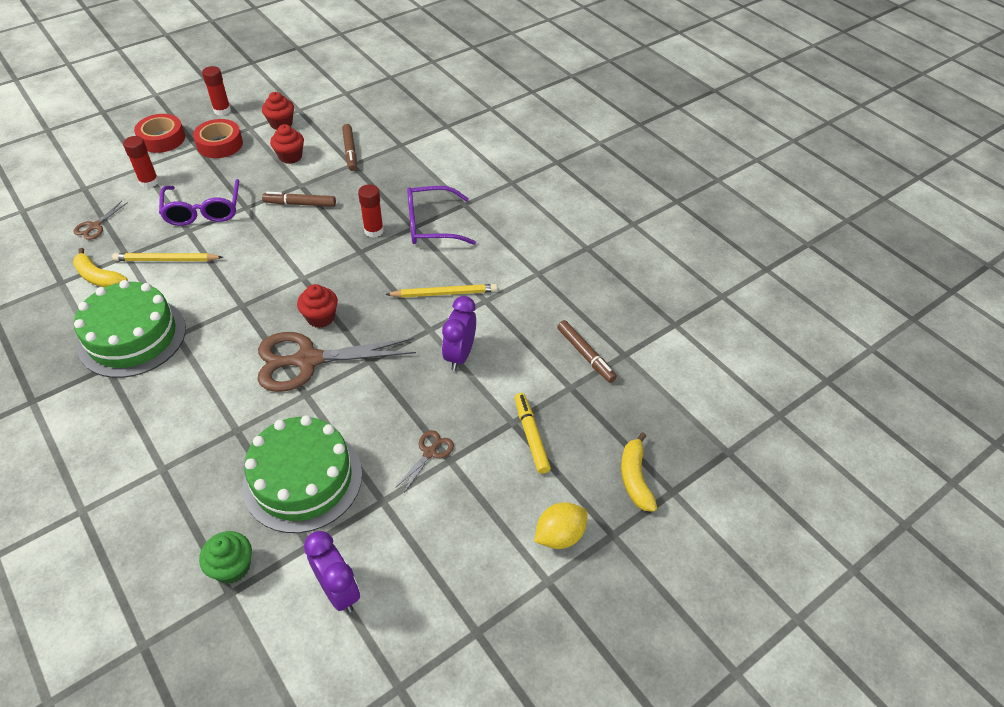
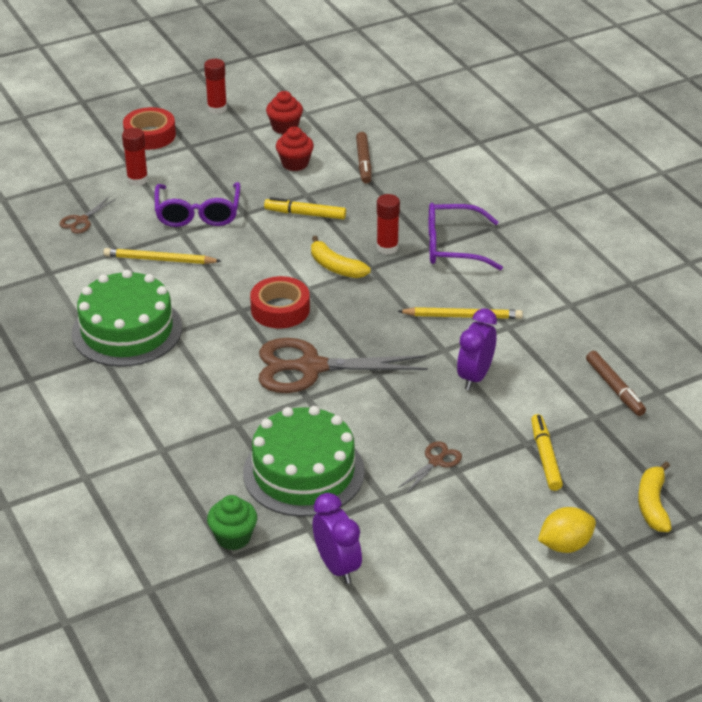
camera: 10 degrees right, 10 degrees down
yellow banana [73,248,128,287] -> yellow banana moved to [311,236,371,278]
red tape [193,119,243,158] -> red tape moved to [250,276,310,328]
brown marker [262,192,336,207] -> yellow marker [264,197,346,219]
red cupcake [297,284,338,328] -> none

